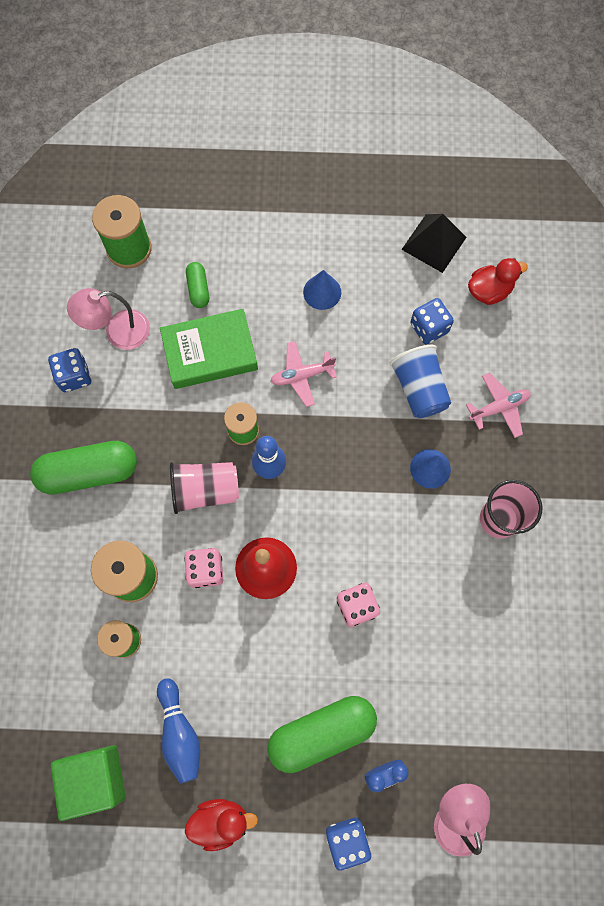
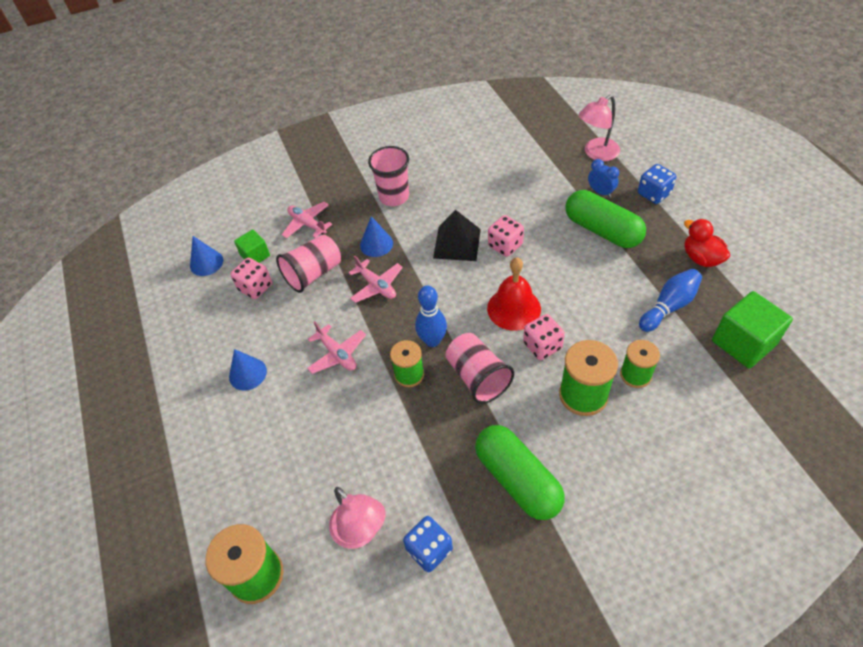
camera: 110 degrees left, 20 degrees down
green book [160,309,258,389] -> none
green capsule [186,262,209,308] -> none
blue cup [389,345,451,418] -> pink cup [276,234,341,293]
black pyramid [401,214,467,273] -> black pyramid moved to [433,210,481,261]
blue dice [410,298,454,344] -> pink dice [230,257,272,299]
red duck [468,258,528,305] -> blue cone [190,236,223,276]
none -> green cube [234,230,270,263]
none -> pink plane [348,256,403,303]

